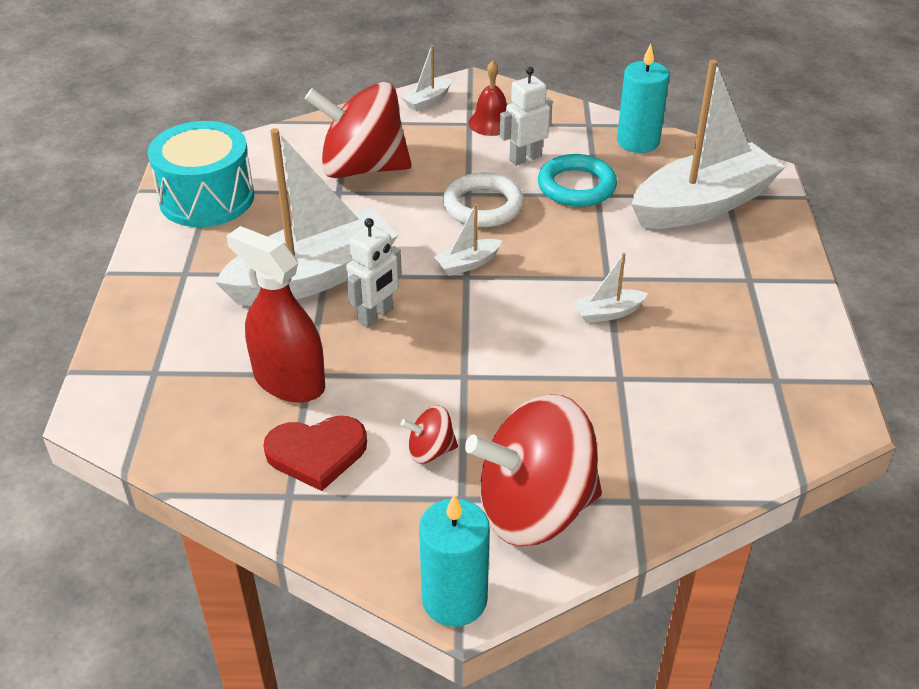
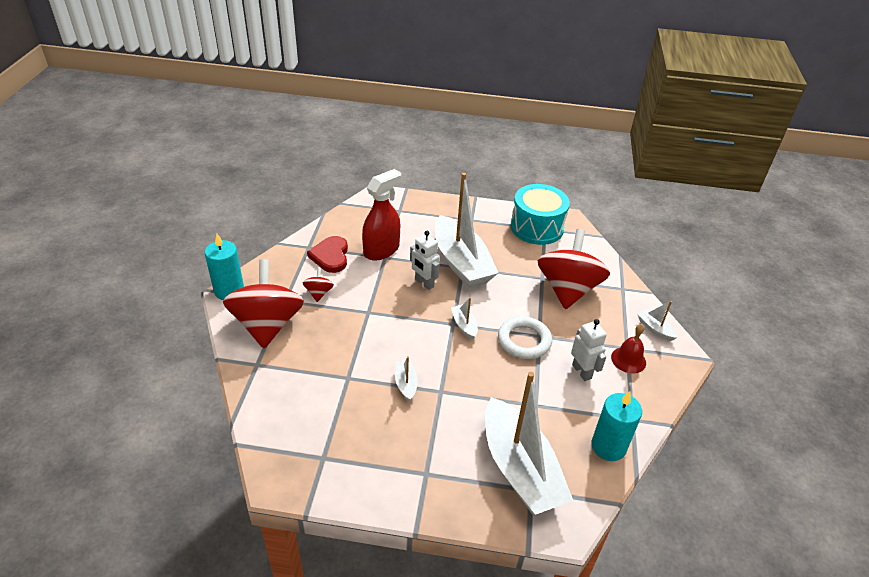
camera: 95 degrees right, 0 degrees up
turquoise ring [538,154,617,207] -> none

